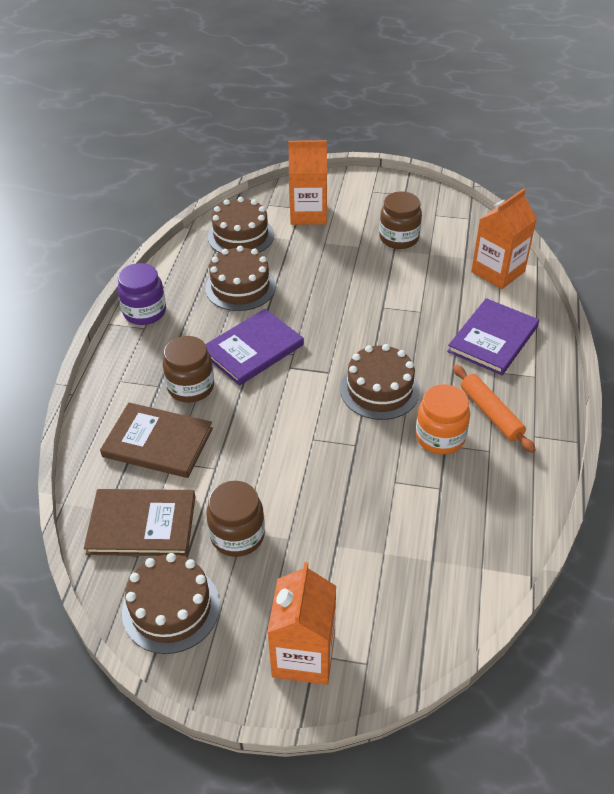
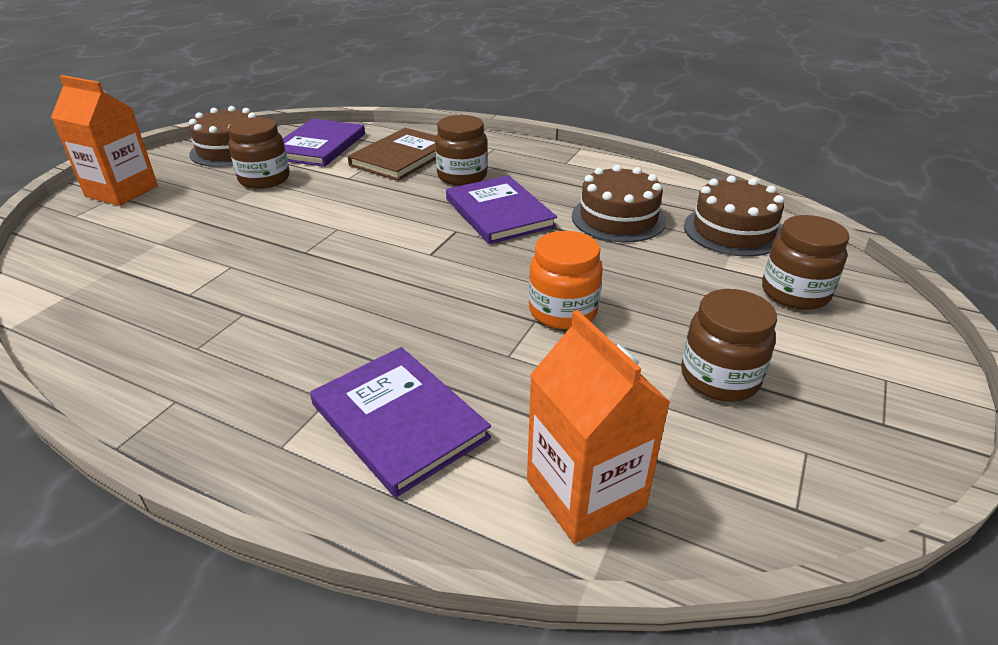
camera: 105 degrees right, 10 degrees down
brown book [84,489,195,556] -> purple book [283,119,365,167]
purple jar [118,263,166,325] -> none
orange carton [288,140,327,225] -> brown jar [762,215,850,310]
brown cake [340,344,420,420] -> none
orange jar [416,384,470,455] -> orange jar moved to [529,231,603,329]
orange rolling pin [453,365,536,453] -> none

